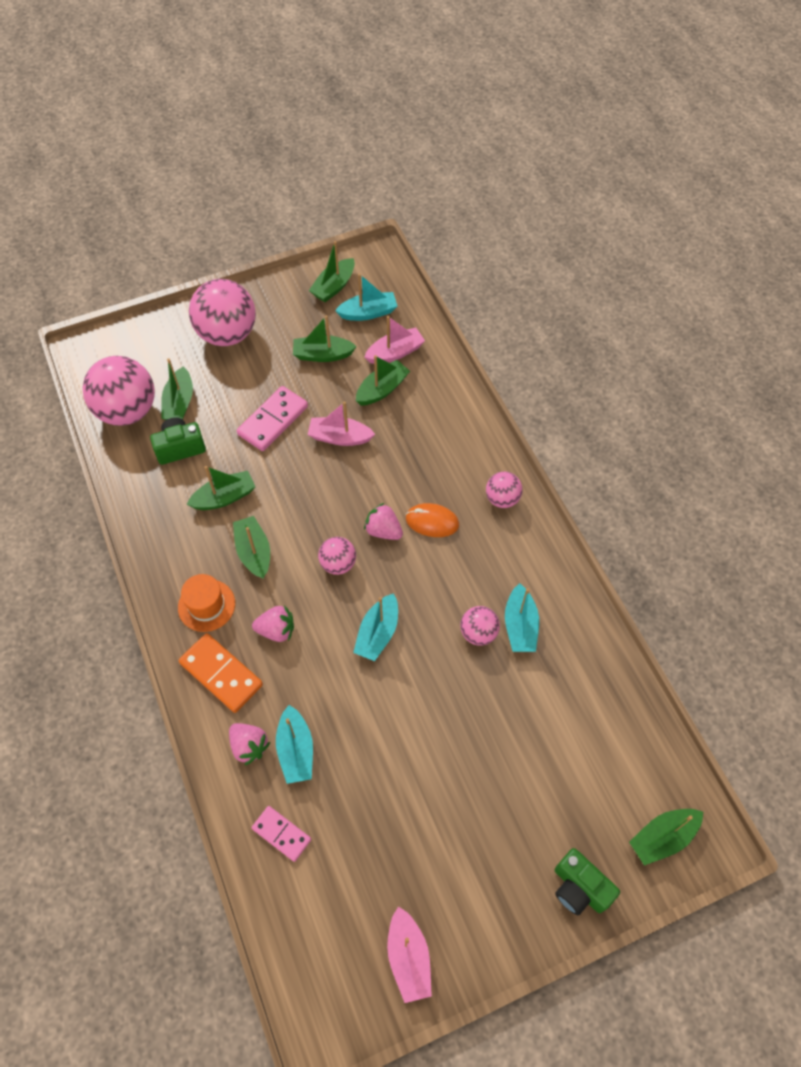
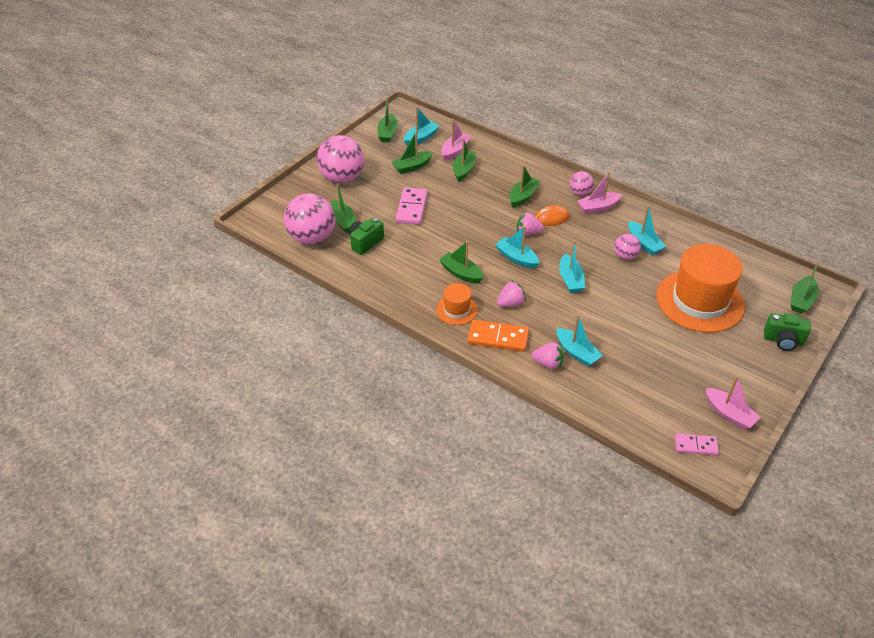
camera: 30 degrees left, 15 degrees down
green boat [186,466,255,510] -> green boat moved to [509,165,540,208]
pink domino [252,806,311,862] -> pink domino moved to [675,433,719,455]
pink boat [308,402,375,446] -> pink boat moved to [577,172,622,214]
pink ball [318,537,356,575] -> turquoise boat [495,226,539,269]
none -> orange hat [657,244,745,333]

